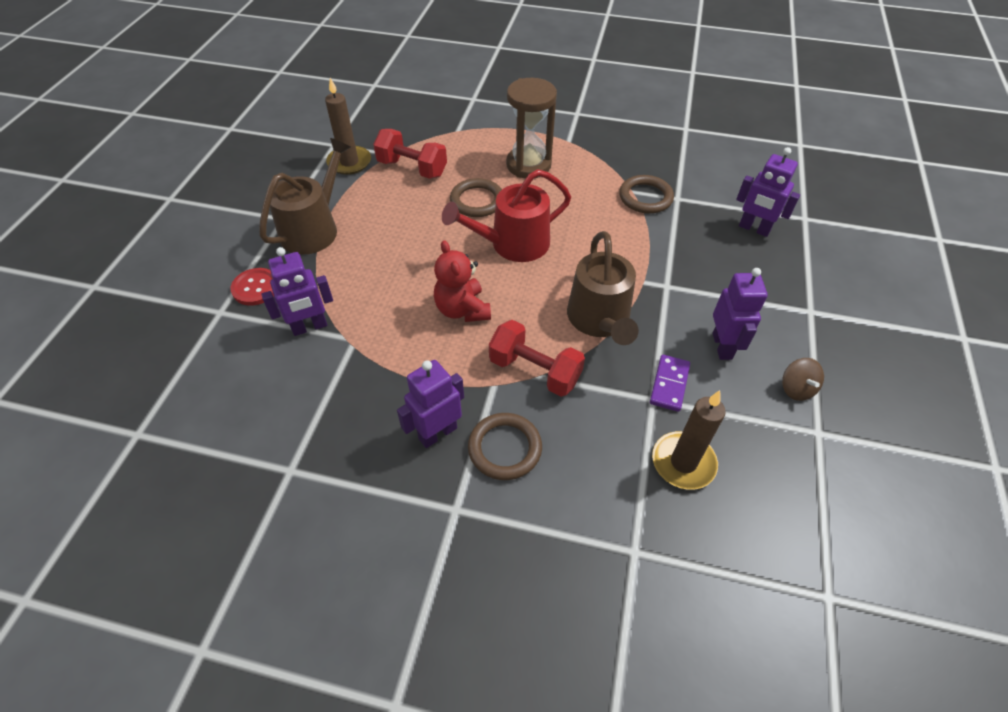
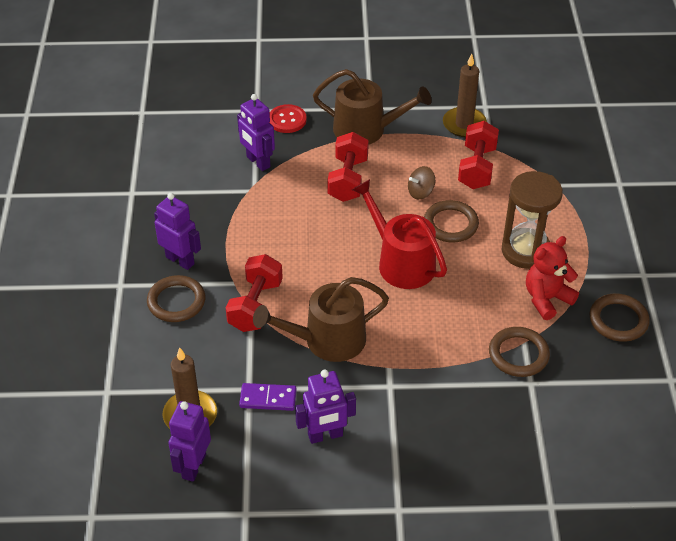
camera: 75 degrees right, 5 degrees down
red teddy bear [434,240,491,322] -> red teddy bear moved to [526,236,579,320]
purple robot [736,147,800,237] -> purple robot moved to [169,401,211,482]
brown spinning top [782,358,824,401] -> brown spinning top moved to [408,166,435,200]
none -> red dumbbell [327,132,369,202]
none -> brown ring [589,293,650,342]

